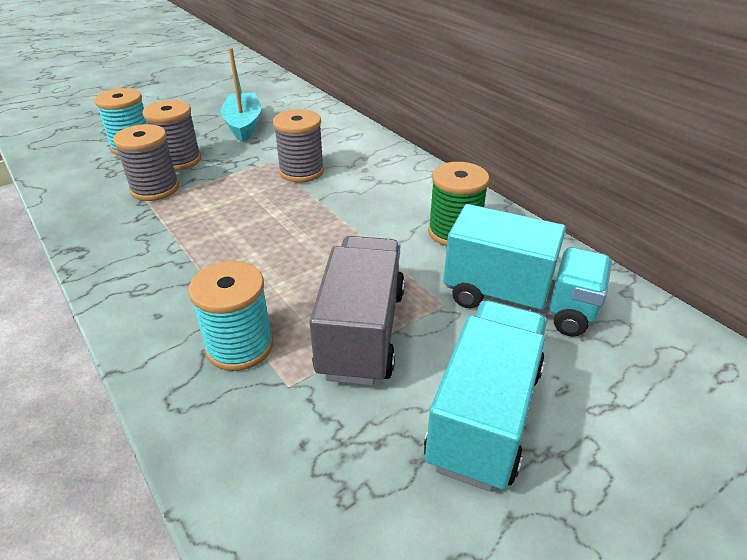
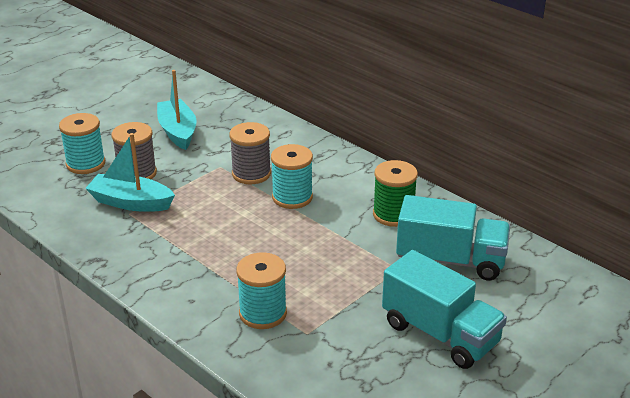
camera: 10 degrees left, 5 degrees down
grey spool [113,124,179,201] -> turquoise boat [85,133,175,212]
grey truck [309,236,405,385] -> none
turquoise truck [424,300,547,492] -> turquoise truck turned 120 degrees clockwise [382,250,507,369]
none -> turquoise spool [271,144,313,209]

